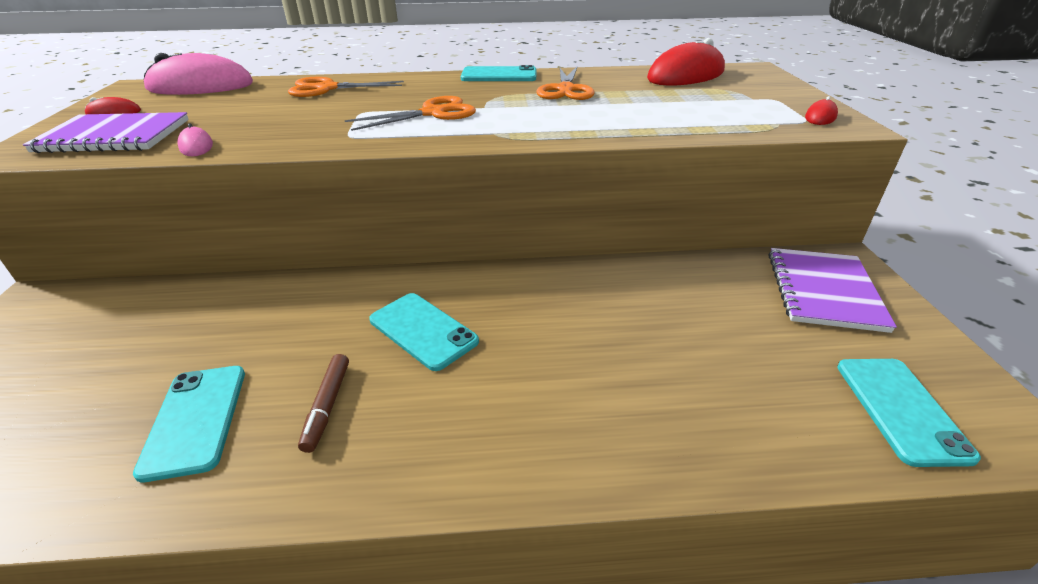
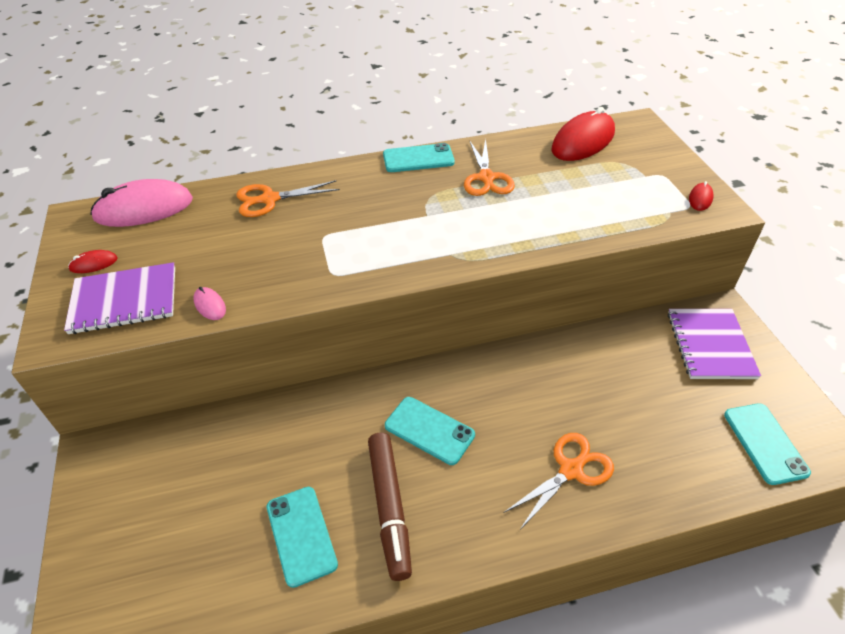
camera: 10 degrees left, 10 degrees up
brown marker [298,354,349,453] -> brown marker [368,432,412,581], size x1.84
orange scissors [344,96,476,131] -> orange scissors moved to [503,433,614,528]

